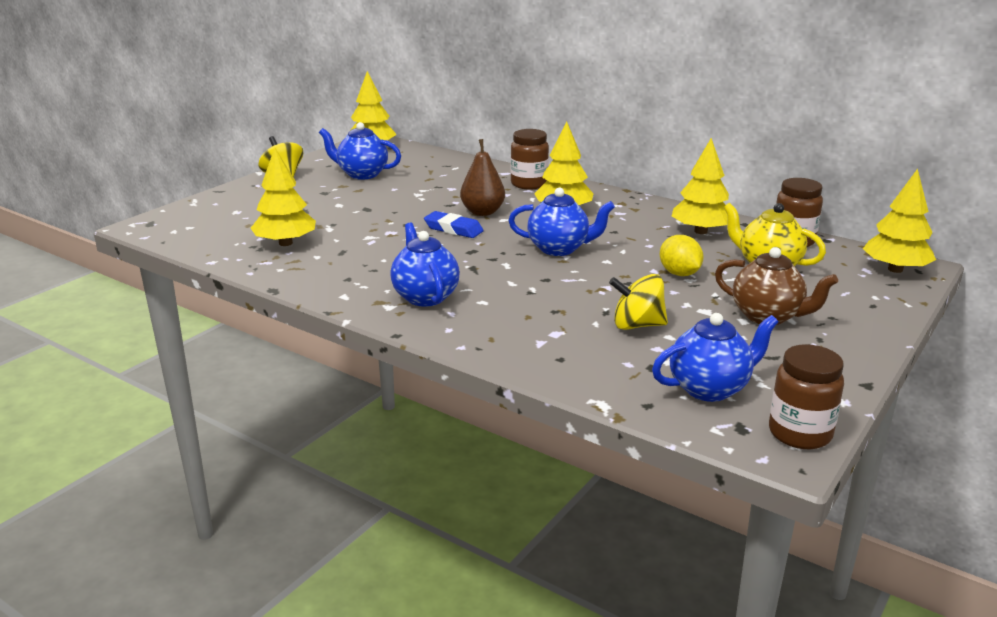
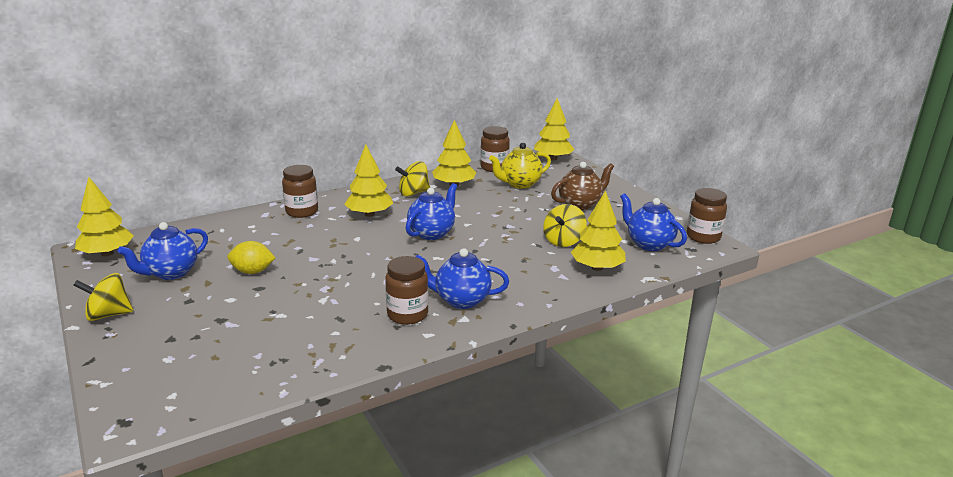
camera: 65 degrees left, 0 degrees up
yellow tree [251,148,316,246] -> yellow tree moved to [571,190,626,271]
blue eraser [424,211,484,238] -> none
brown pear [460,139,505,216] -> none
blue teapot [652,313,778,402] -> blue teapot turned 45 degrees counterclockwise [620,193,687,251]
yellow lemon [660,235,703,276] -> yellow lemon moved to [227,241,275,274]
none -> brown jar [385,256,428,325]
none -> yellow spinning top [395,161,430,196]

